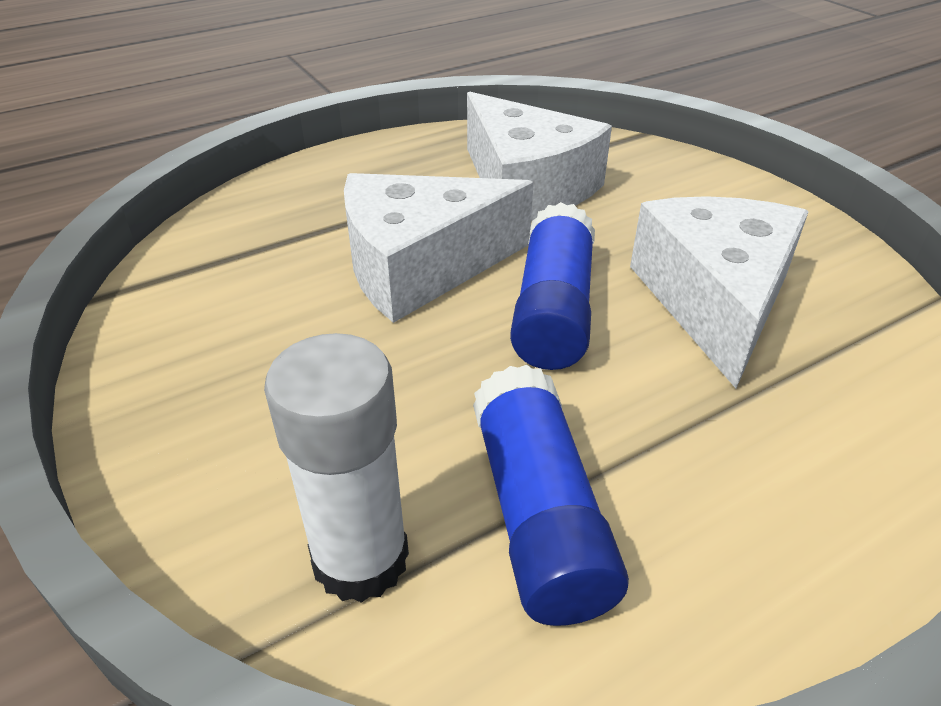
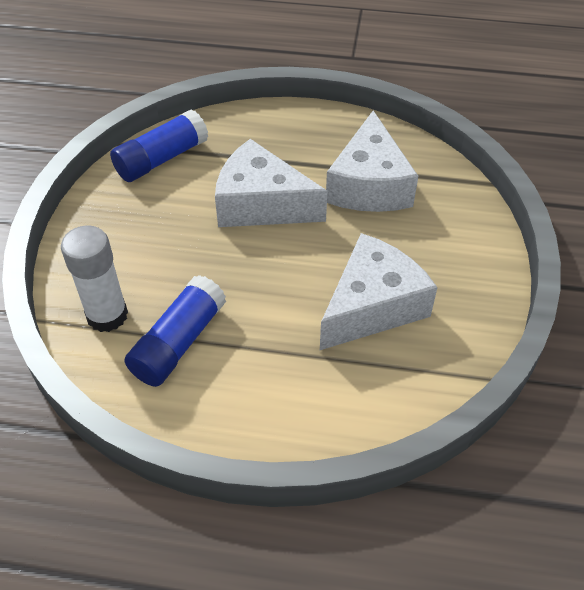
camera: 40 degrees right, 10 degrees up
blue glue stick [510,202,595,370] -> blue glue stick moved to [110,109,208,182]

